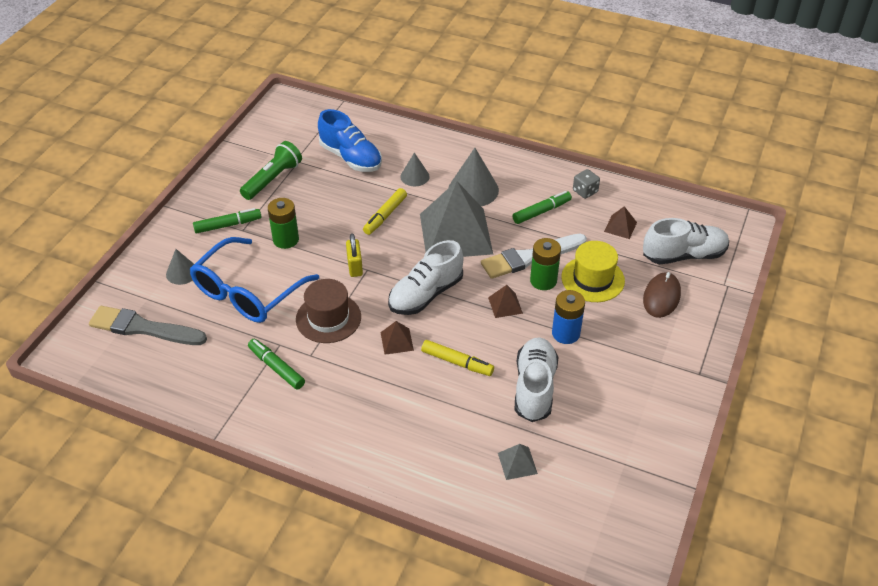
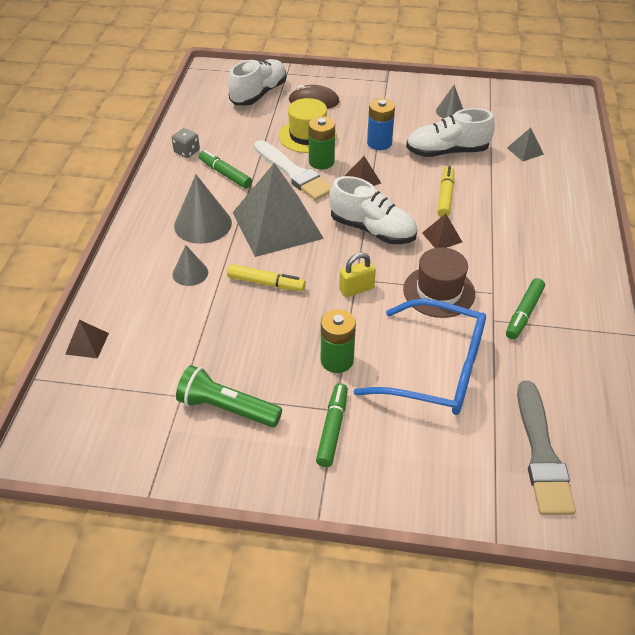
camera: 105 degrees left, 0 degrees up
grey cone [166,249,194,285] -> grey cone moved to [436,85,463,118]
green marker [193,208,261,234] -> green marker turned 45 degrees clockwise [316,383,348,467]
blue shoe [318,109,382,172] -> none
brown pyramid [604,206,637,239] -> brown pyramid moved to [65,320,109,359]
white shoe [643,218,729,264] -> white shoe turned 60 degrees clockwise [228,59,287,106]

